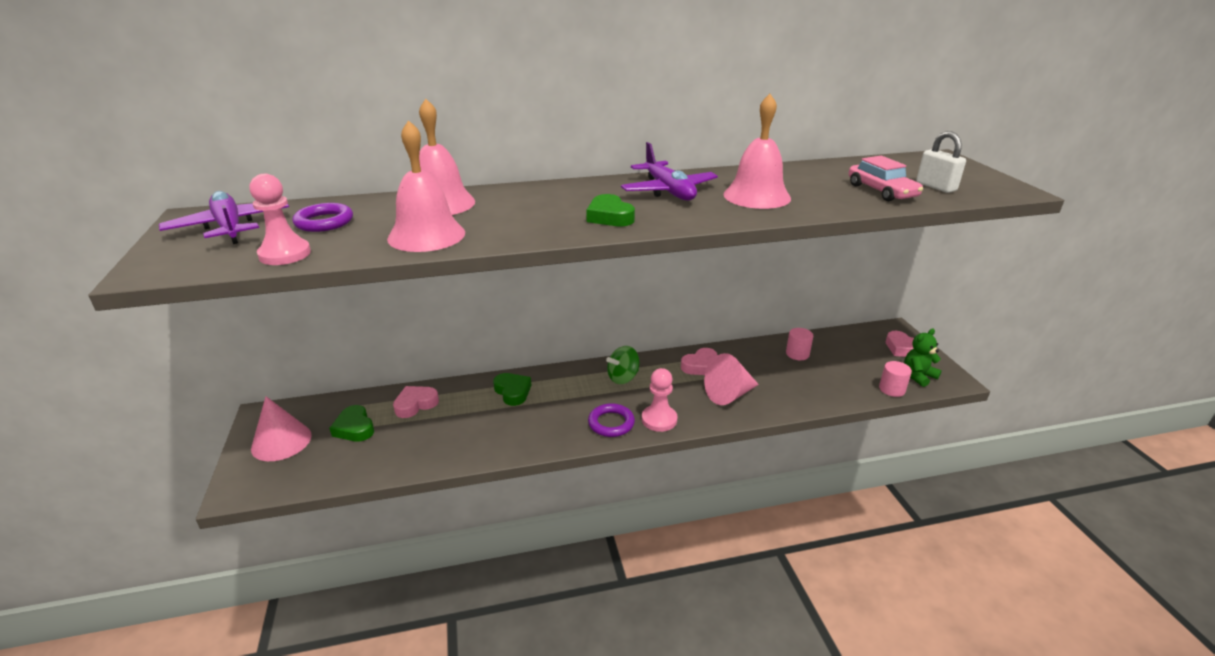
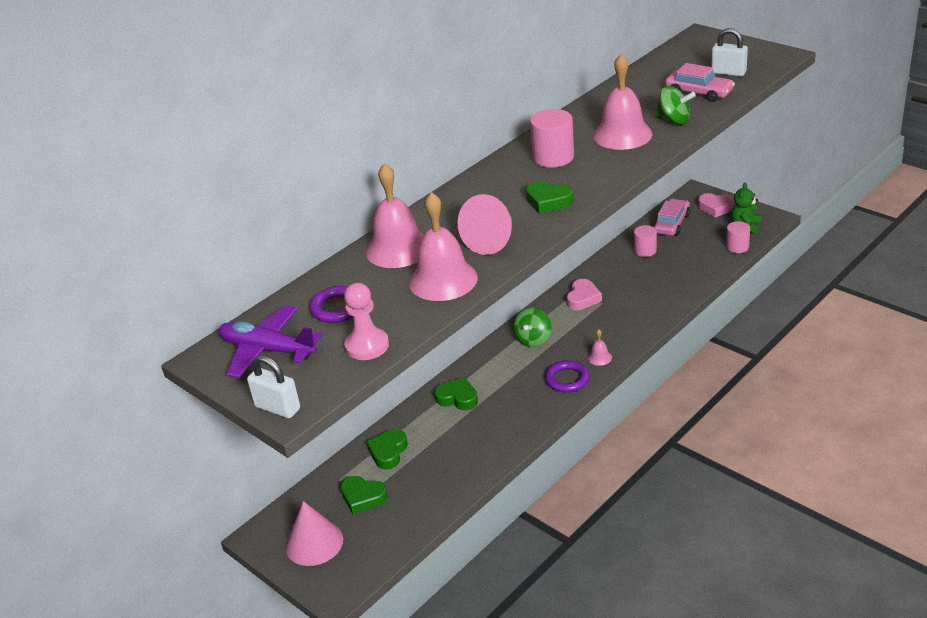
camera: 30 degrees left, 5 degrees up
pink heart [393,386,439,418] -> green heart [367,429,408,470]
purple plane [621,142,718,201] -> pink cylinder [530,109,574,168]
pink pawn [642,368,677,432] -> pink bell [588,329,612,366]
pink cone [704,353,759,405] -> pink cone moved to [457,194,512,255]
none -> white padlock [247,355,300,418]
none -> pink car [653,199,690,236]
none -> green spinning top [655,86,696,125]

